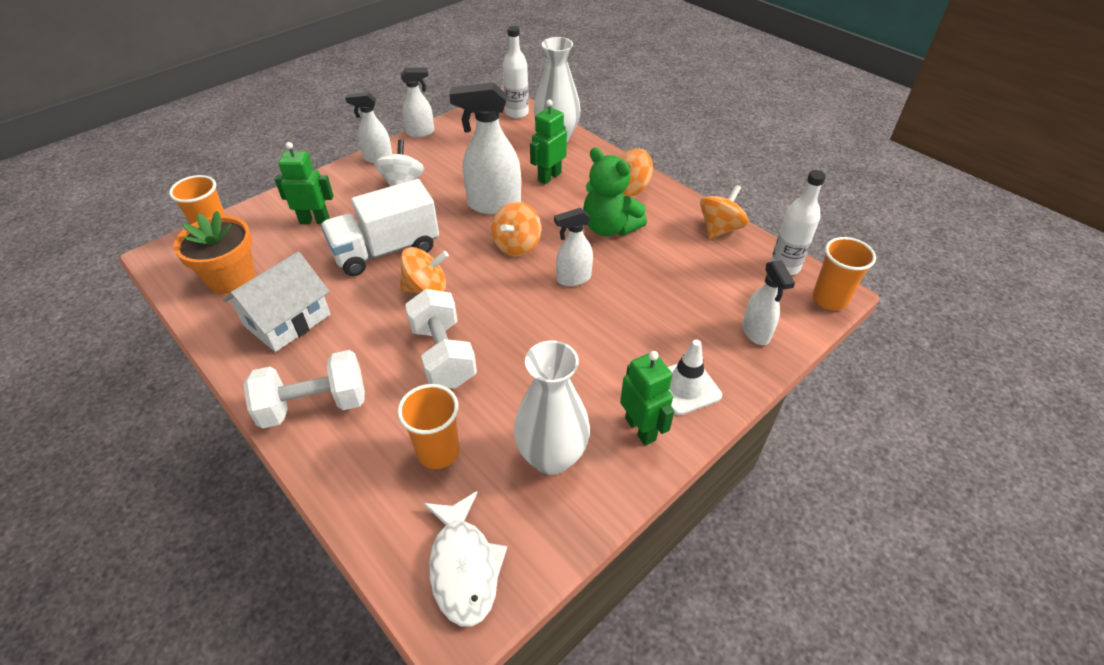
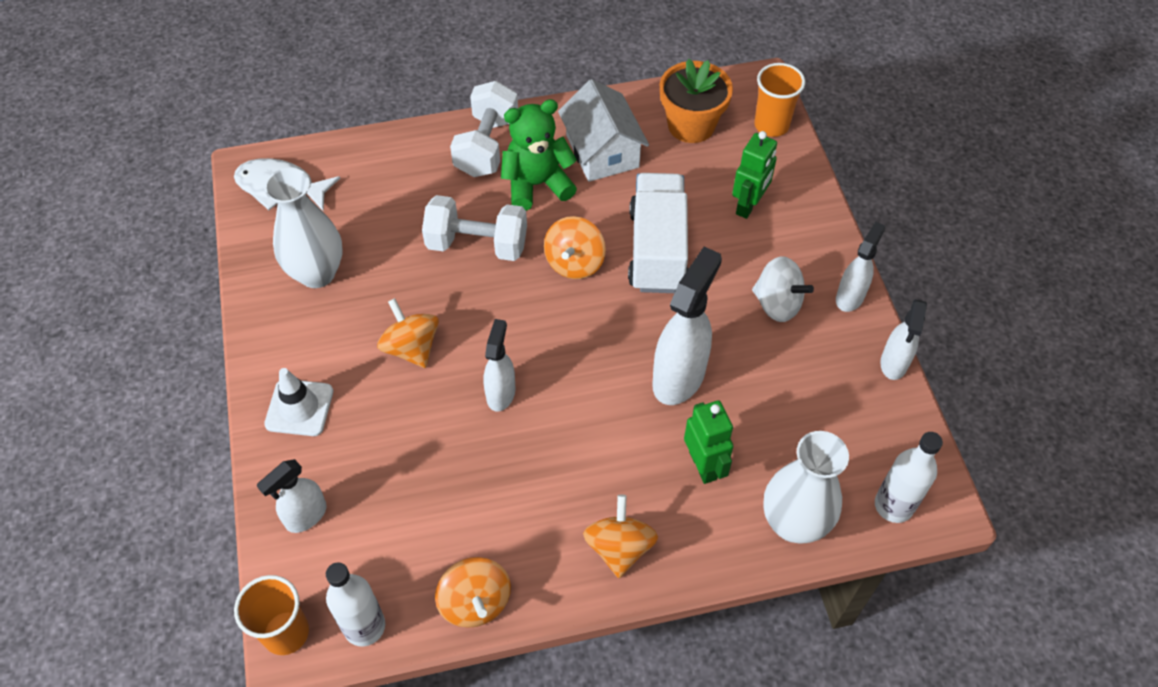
camera: 120 degrees right, 10 degrees up
orange cup [397,384,460,469] -> none
orange spinning top [492,202,541,257] -> orange spinning top moved to [377,298,439,368]
green teddy bear [583,148,647,236] -> green teddy bear moved to [501,99,577,211]
green robot [620,351,674,445] -> none
white spray bottle [742,260,795,345] -> white spray bottle turned 60 degrees counterclockwise [256,459,327,533]

